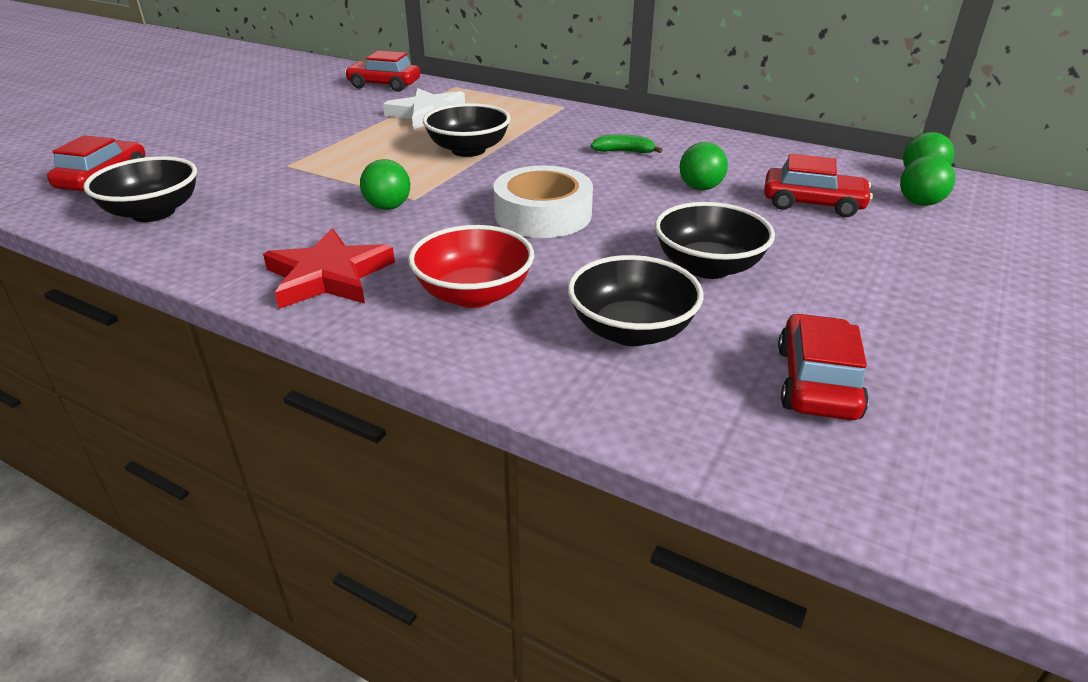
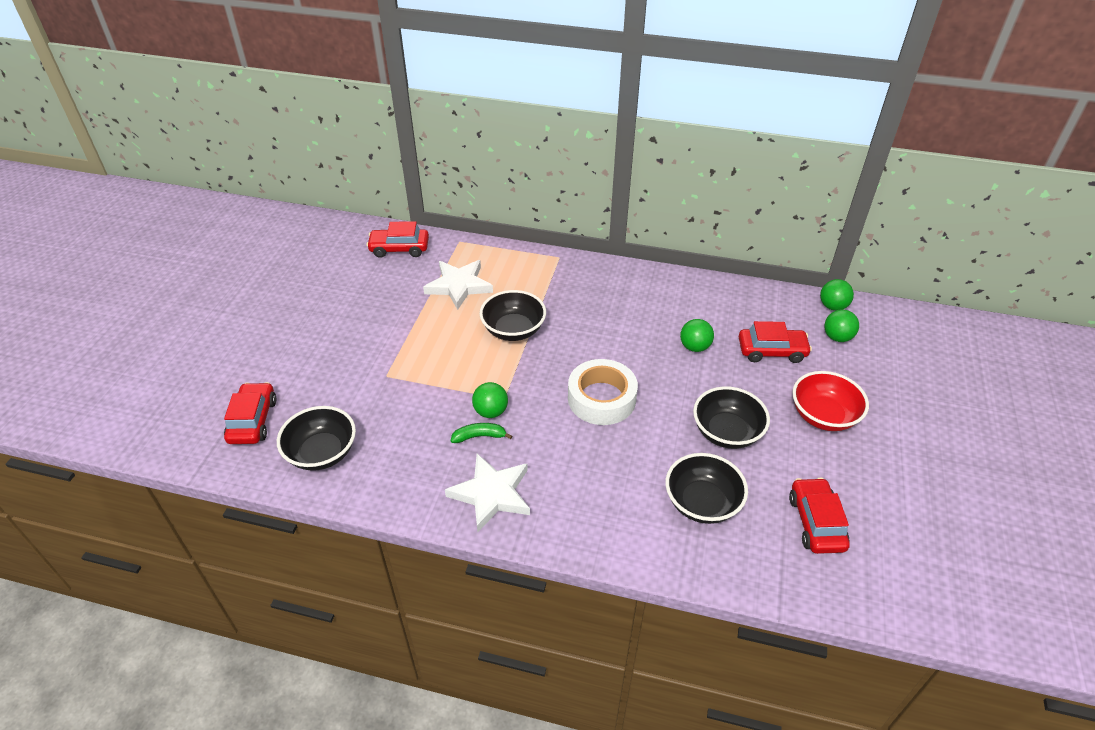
camera: 15 degrees left, 10 degrees up
red star [263,229,395,309] -> white star [445,454,530,532]
red bowl [408,225,534,308] -> red bowl moved to [792,371,869,431]
green banana [591,134,662,153] -> green banana moved to [451,423,512,443]

